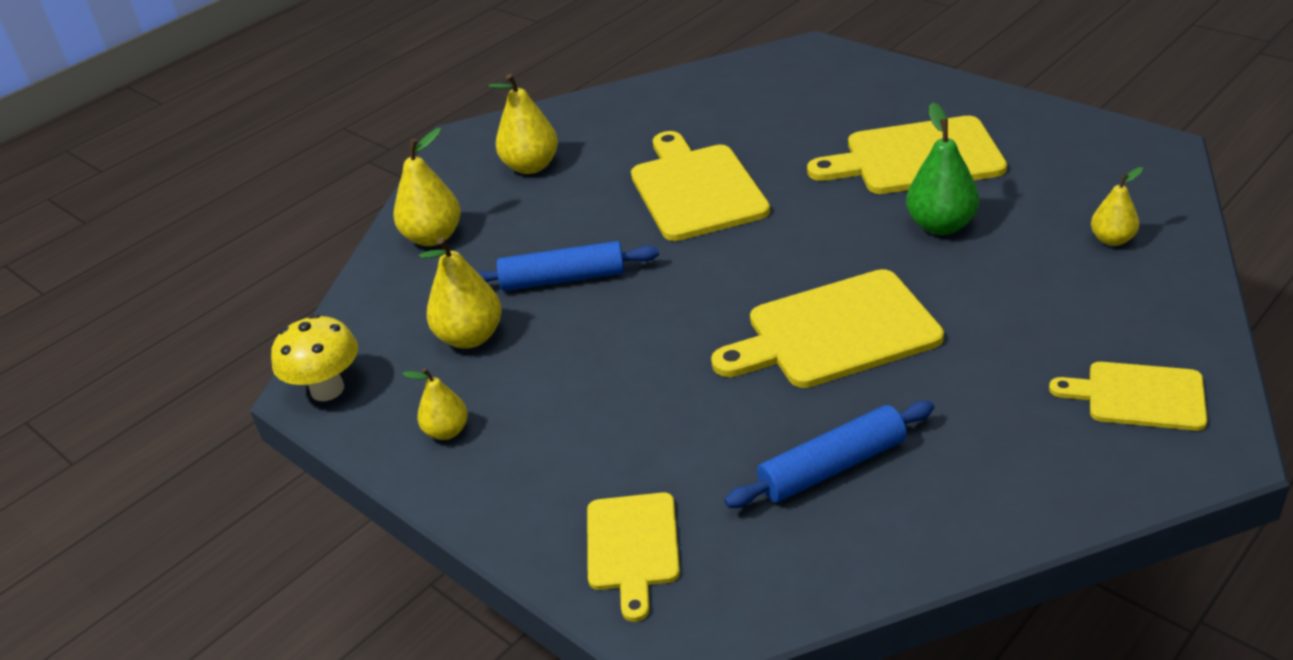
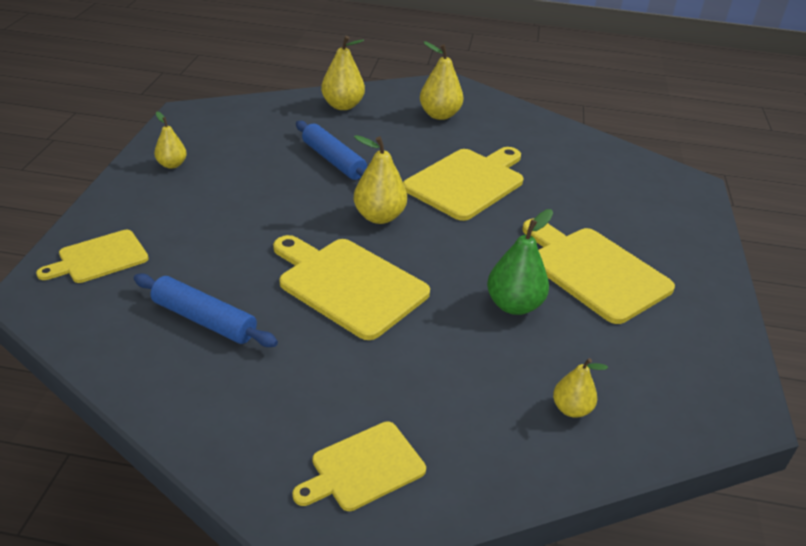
camera: 50 degrees right, 0 degrees up
yellow mushroom [271,314,358,401] -> none
yellow pear [419,237,502,349] -> yellow pear moved to [353,135,407,224]
yellow cutting board [1049,362,1207,431] -> yellow cutting board turned 105 degrees counterclockwise [292,421,426,511]

